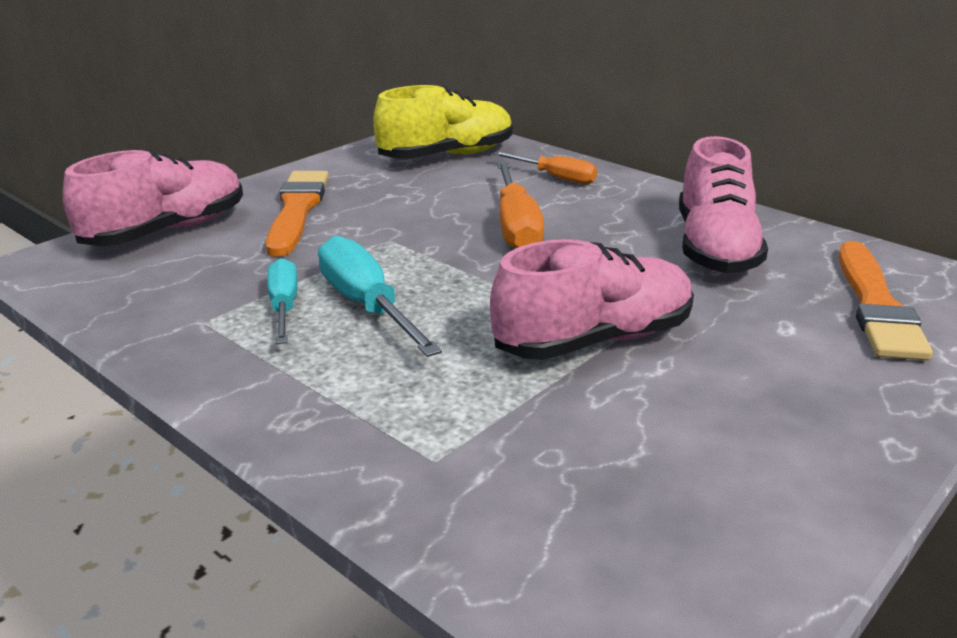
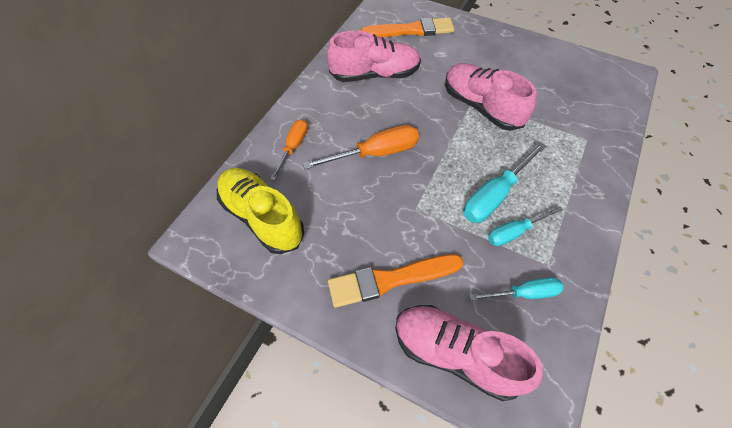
camera: 105 degrees left, 30 degrees up
none -> turquoise screwdriver [469,277,564,301]

